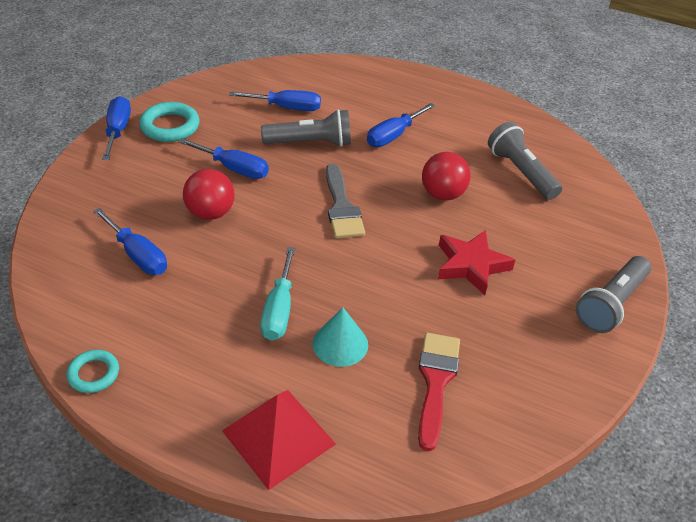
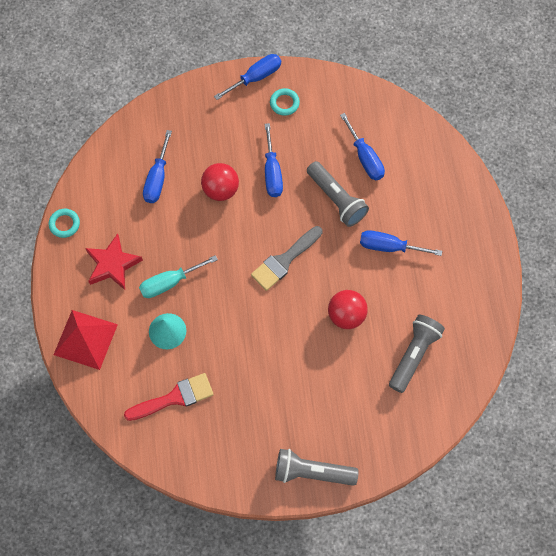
camera: 60 degrees right, 25 degrees up
turquoise ring [139,102,199,142] -> turquoise ring [270,88,300,116], size x0.62
red star [438,230,515,295] -> red star moved to [85,233,143,290]

